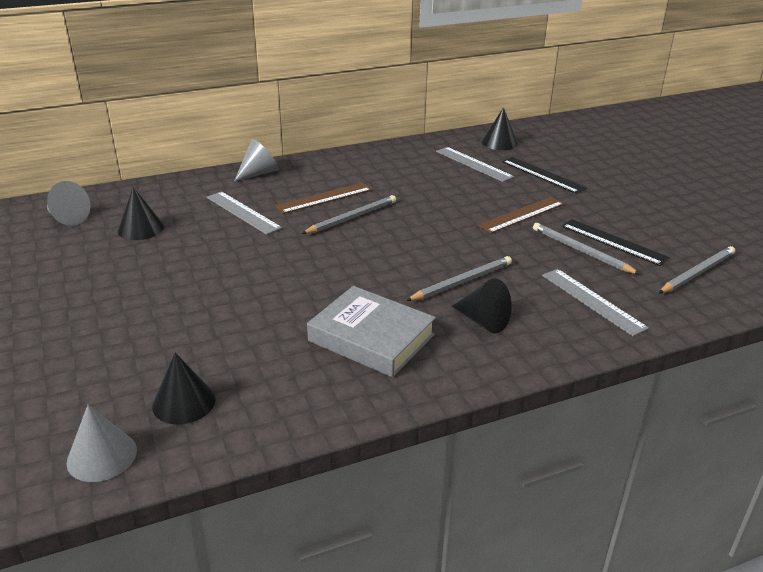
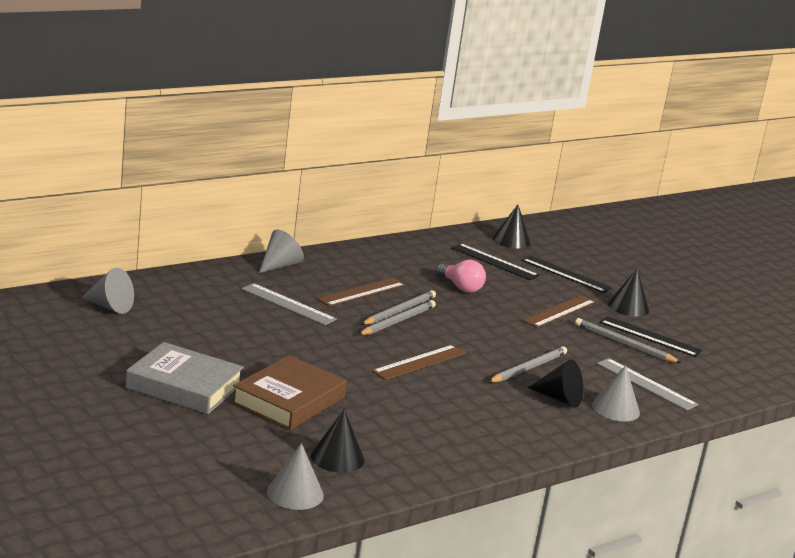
camera: 15 degrees left, 10 degrees down
black cone [118,187,164,240] -> black cone moved to [608,268,649,317]
grey book [307,286,436,377] -> grey book moved to [125,342,244,414]
grey ruler [436,147,514,182] -> black ruler [451,243,539,280]
grey pencil [659,246,735,293] -> grey pencil moved to [358,300,436,335]
none -> brown book [231,355,347,430]
none -> brown ruler [372,345,466,380]
none -> pink light bulb [436,260,486,293]
none -> grey cone [592,365,640,422]

